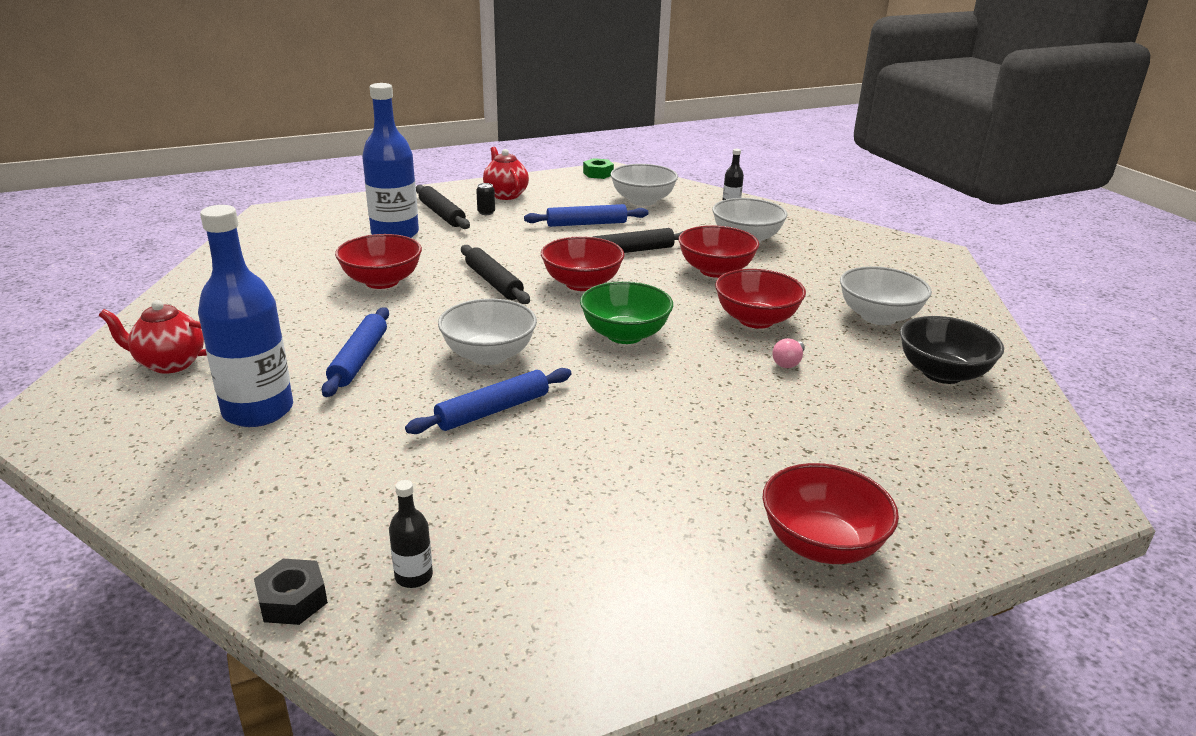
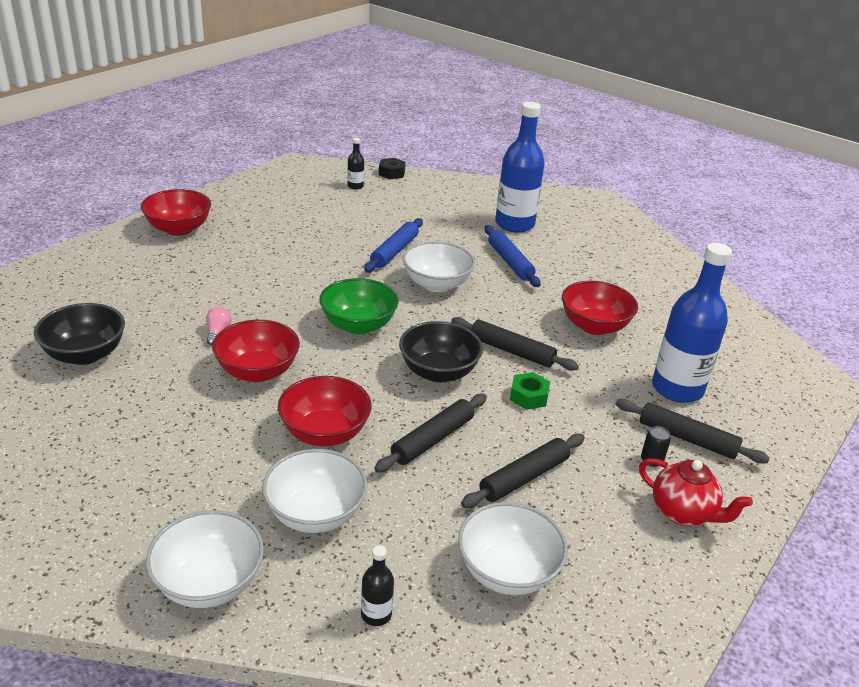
camera: 150 degrees right, 5 degrees up
red teapot [99,300,207,374] -> none
blue rolling pin [524,204,648,227] -> black rolling pin [461,434,585,508]
red bowl [541,236,625,291] -> black bowl [399,321,483,382]
green nut [583,158,614,179] -> green nut moved to [510,372,550,410]
white bowl [840,266,932,325] -> white bowl moved to [146,510,264,608]

